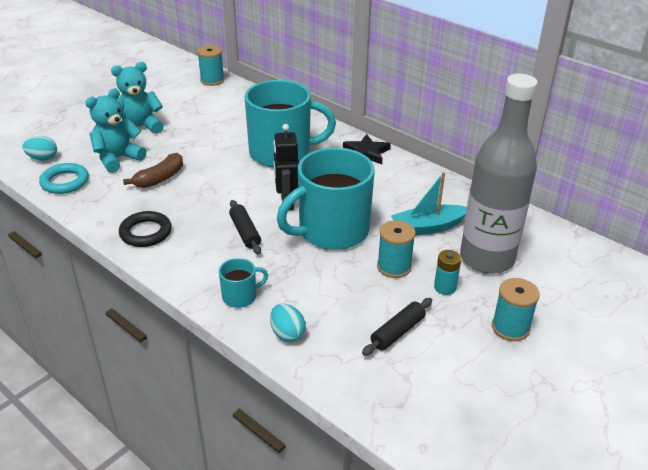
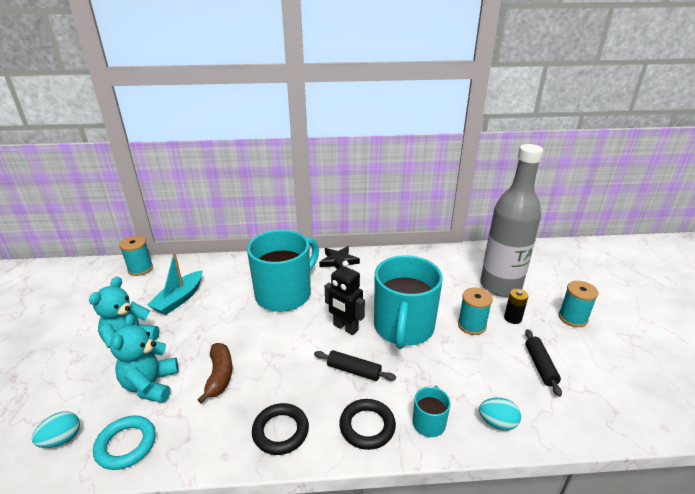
camera: 45 degrees left, 5 degrees down
turquoise boat [391,172,467,235] -> turquoise boat moved to [147,252,202,315]
turquoise battery [434,250,461,295] -> black battery [504,289,528,324]
none -> black ring [339,399,396,450]

